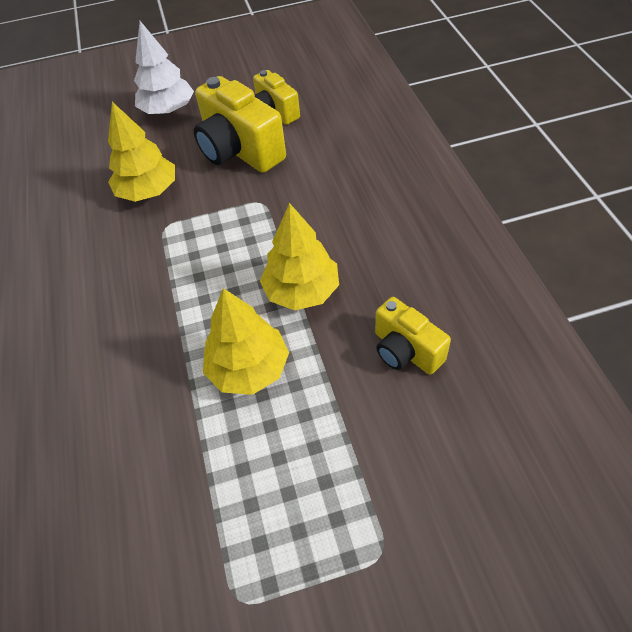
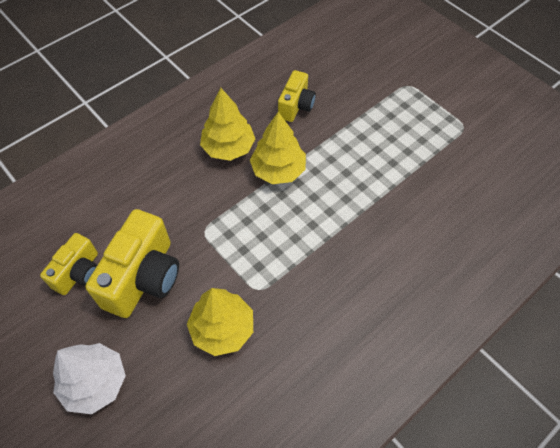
camera: 120 degrees left, 5 degrees up
yellow tree [203,288,289,395] -> yellow tree moved to [200,88,255,161]

